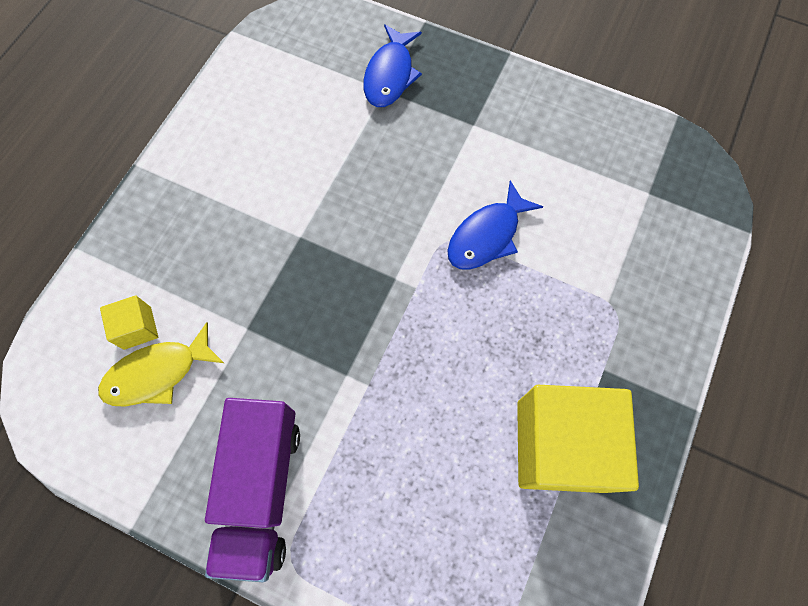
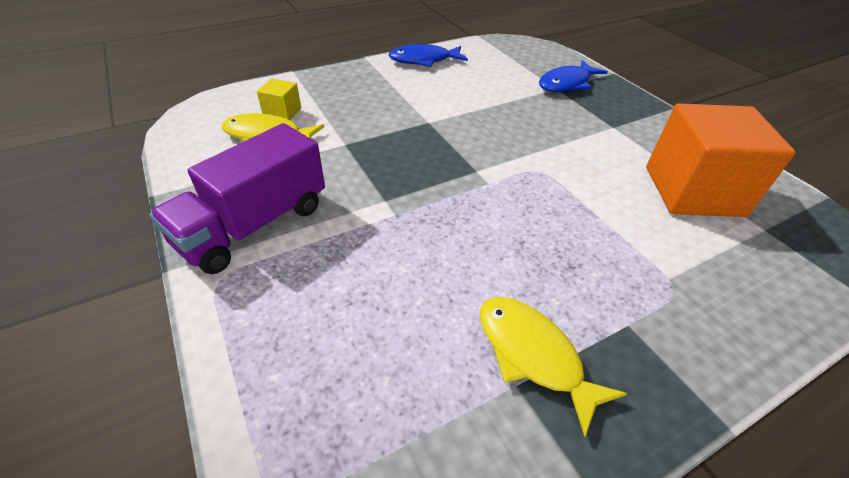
camera: 35 degrees right, 25 degrees down
blue fish [447,180,543,270] -> blue fish moved to [388,44,468,67]
yellow cube [517,385,639,493] -> yellow fish [480,297,627,437]
none -> orange cube [646,103,795,217]

